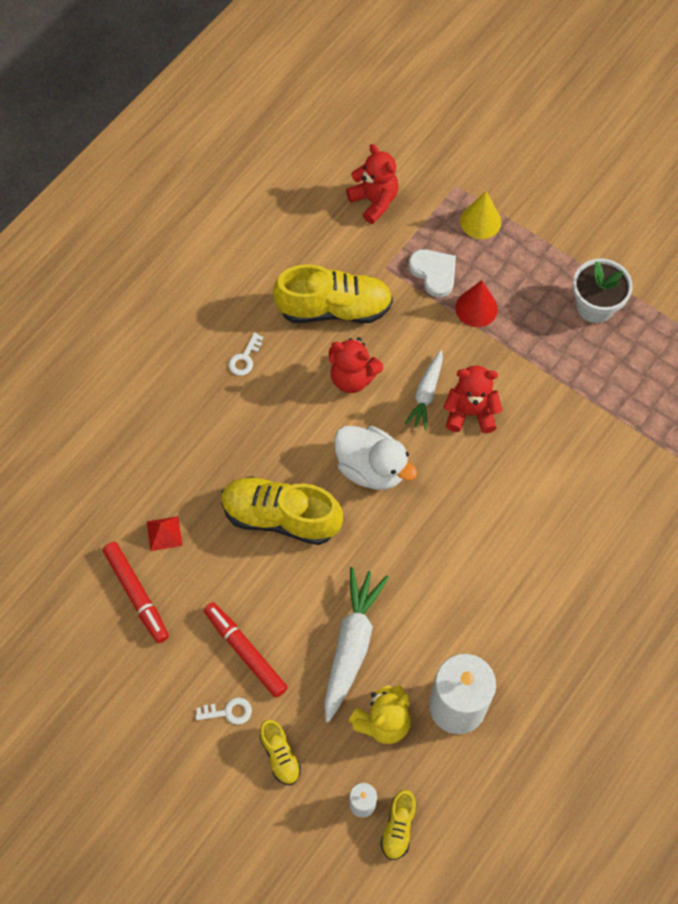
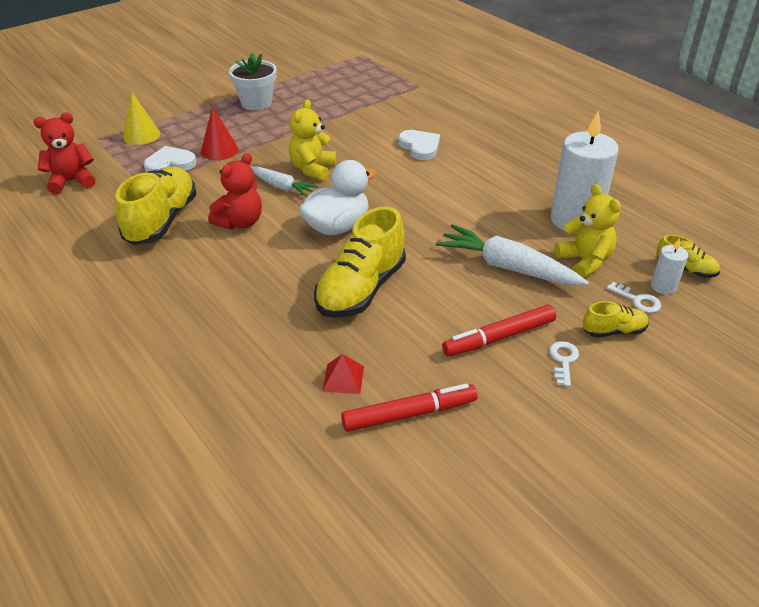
camera: 75 degrees left, 25 degrees down
white key [229,333,263,376] -> white key moved to [607,282,661,313]
red teddy bear [444,366,503,433] -> yellow teddy bear [289,99,336,181]
none -> white heart [398,130,440,160]

